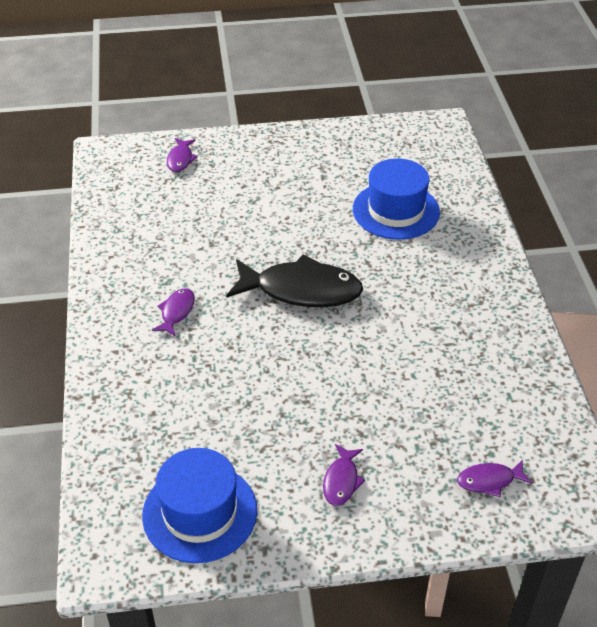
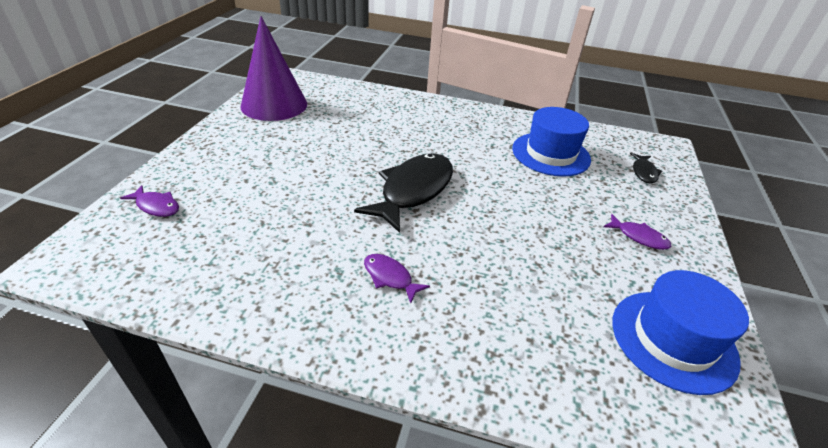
camera: 70 degrees left, 5 degrees down
blue hat [353,158,440,240] -> blue hat moved to [512,107,591,177]
purple fish [457,459,533,497] -> black fish [630,153,662,184]
none -> purple cone [240,16,307,121]

